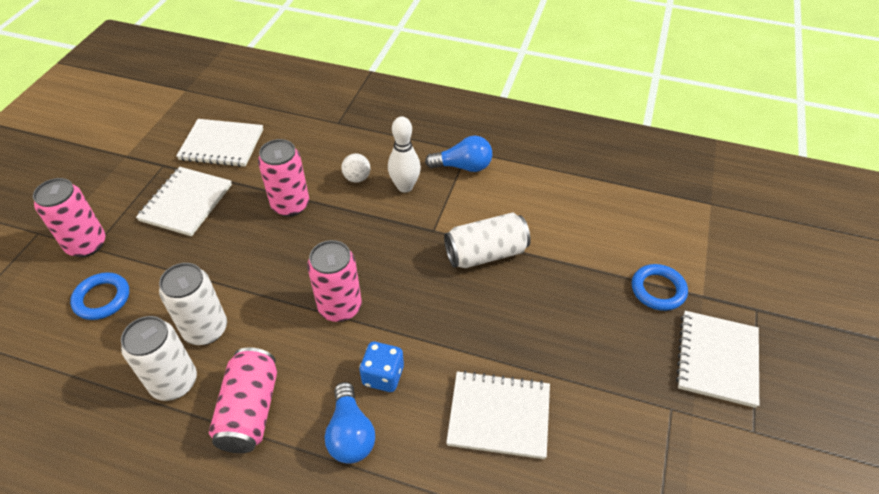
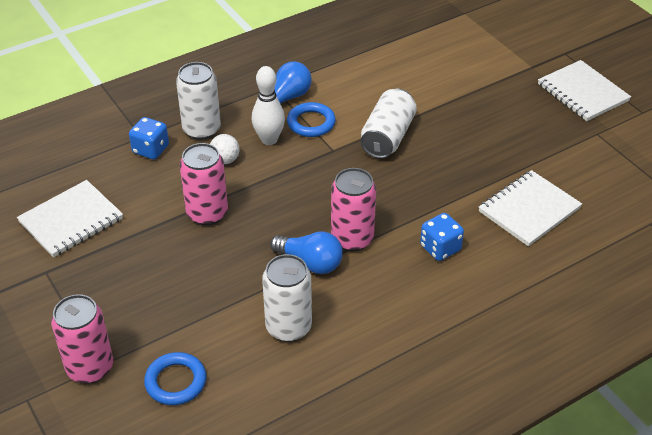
camera: 50 degrees left, 5 degrees down
white can [121,316,197,401] -> white can moved to [176,62,221,140]
white notebook [136,167,232,236] -> none
pink can [209,347,277,453] -> none
blue light bulb [325,382,375,464] -> blue light bulb moved to [270,231,343,274]
blue ring [632,264,688,311] -> blue ring moved to [287,102,336,137]
none -> blue dice [129,117,169,159]

